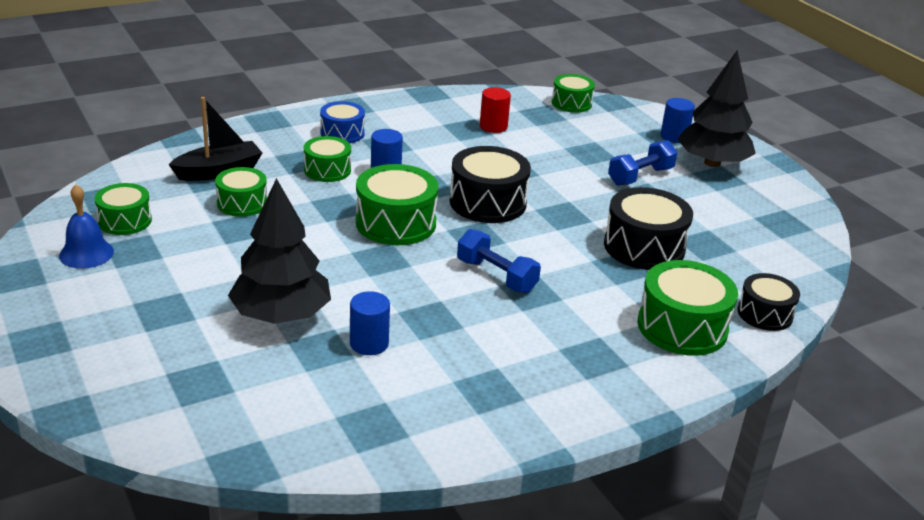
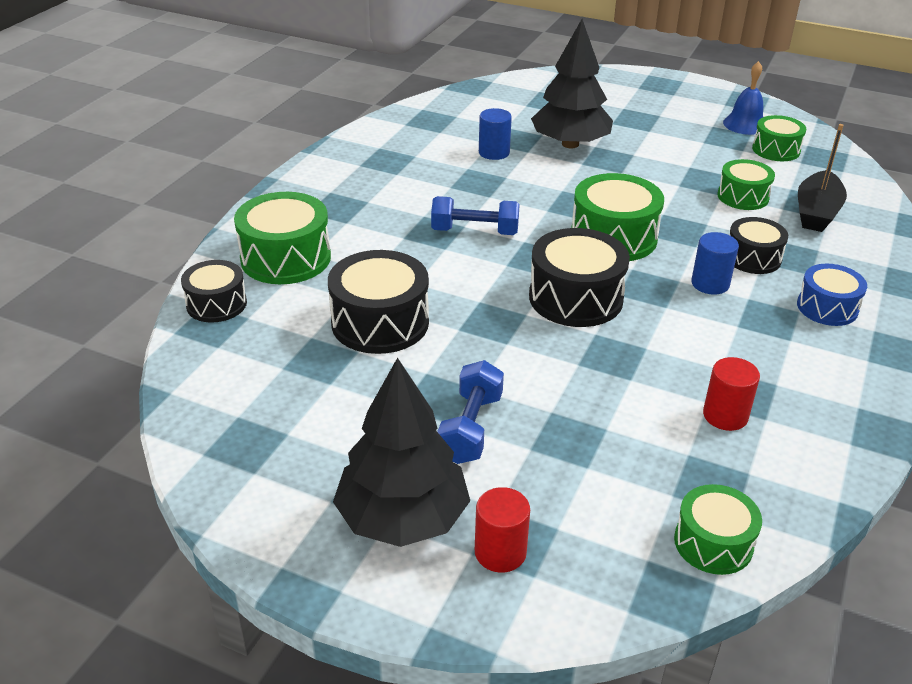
camera: 145 degrees right, 5 degrees up
green drum [304,136,351,182] -> black drum [730,217,788,274]
blue cylinder [660,98,695,143] -> red cylinder [475,487,530,573]

